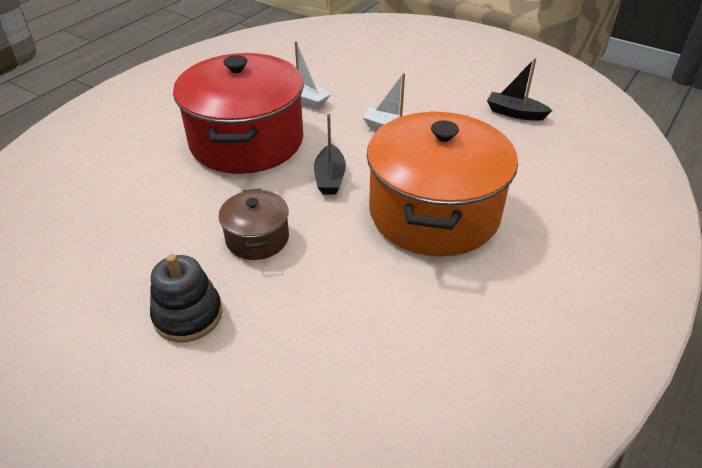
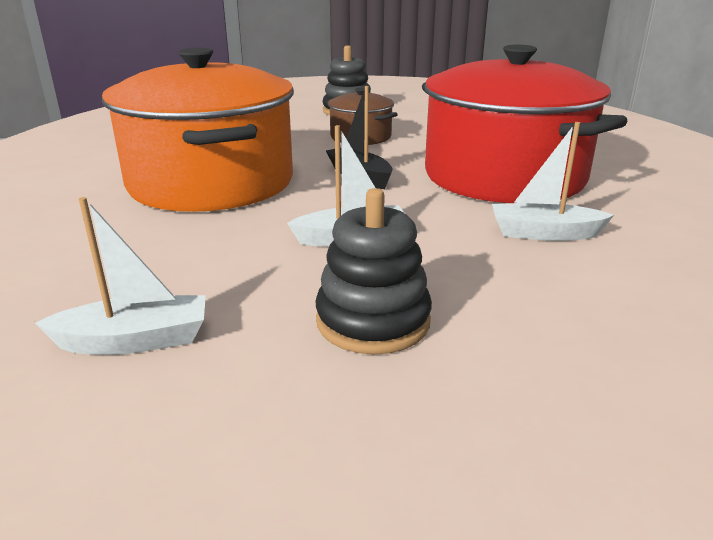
camera: 145 degrees right, 15 degrees down
black boat [487,58,553,121] -> white boat [35,197,206,355]
none -> black stacking toy [316,188,432,354]

